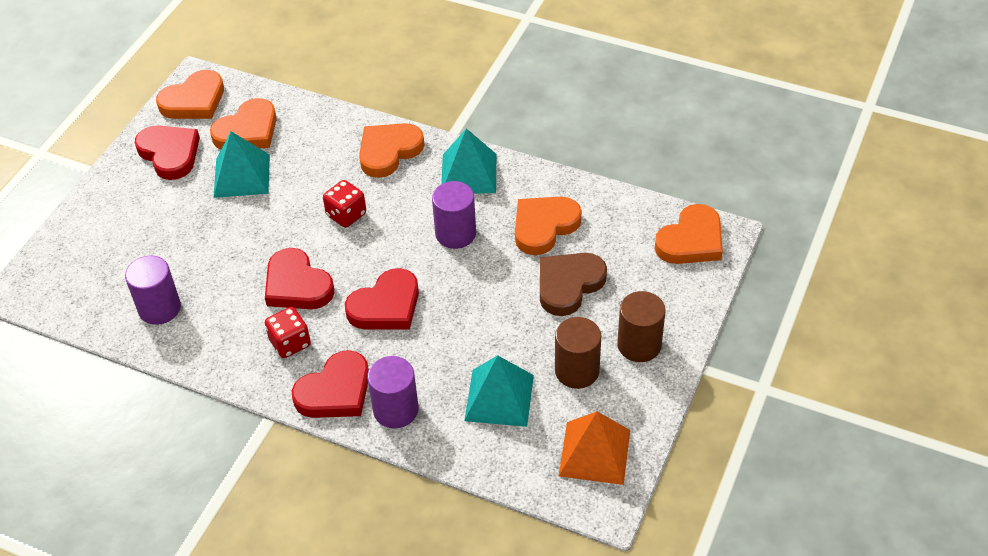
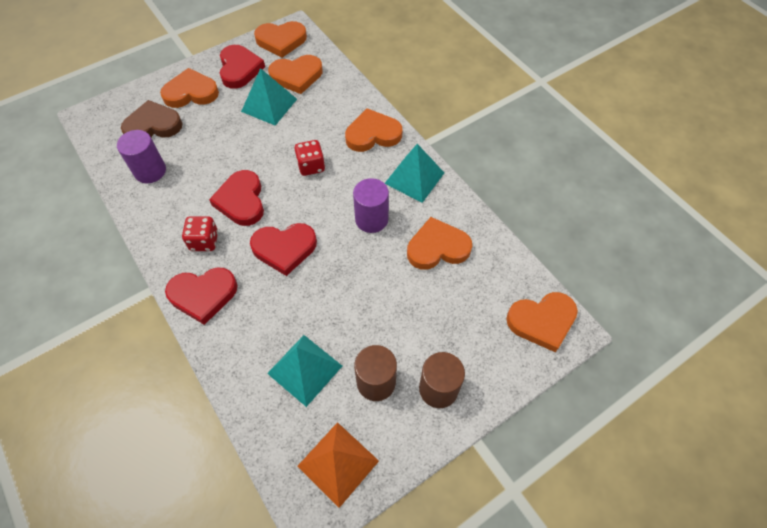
camera: 30 degrees right, 10 degrees up
purple cylinder [367,356,419,428] -> none
brown heart [540,253,607,316] -> brown heart moved to [121,100,182,138]
none -> orange heart [160,68,219,108]

